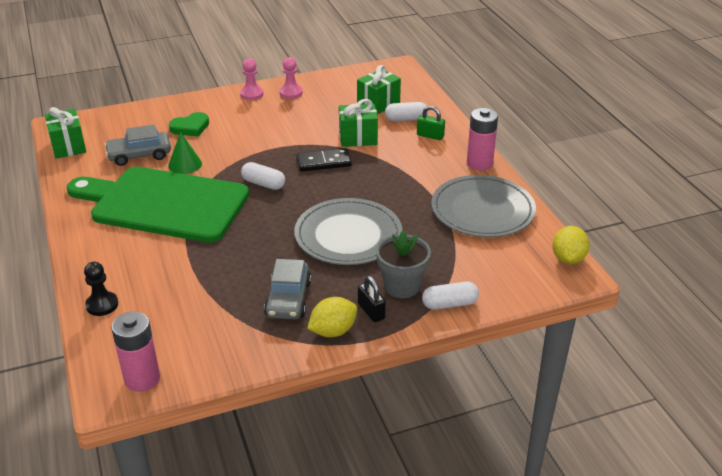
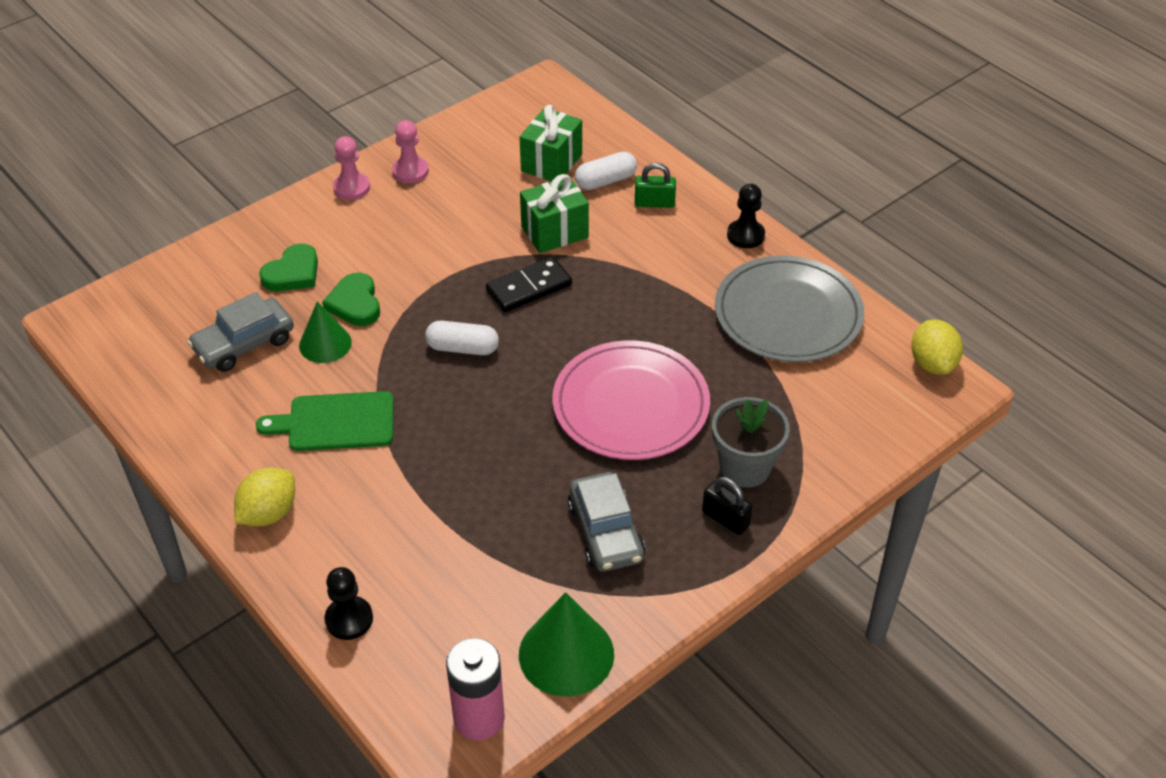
camera: 20 degrees left, 10 degrees up
green gift [45,107,86,159] -> none
green cutting board [67,167,249,243] -> green cutting board [256,391,394,451], size x0.48
grey plate [294,198,402,265] -> pink plate [552,340,710,460]
yellow lemon [307,297,357,337] -> yellow lemon moved to [234,468,295,526]
white capsule [422,282,479,310] -> none
pink battery [467,108,498,171] -> black pawn [727,184,765,248]
none -> green heart [322,273,380,326]
none -> green cone [519,592,614,697]

